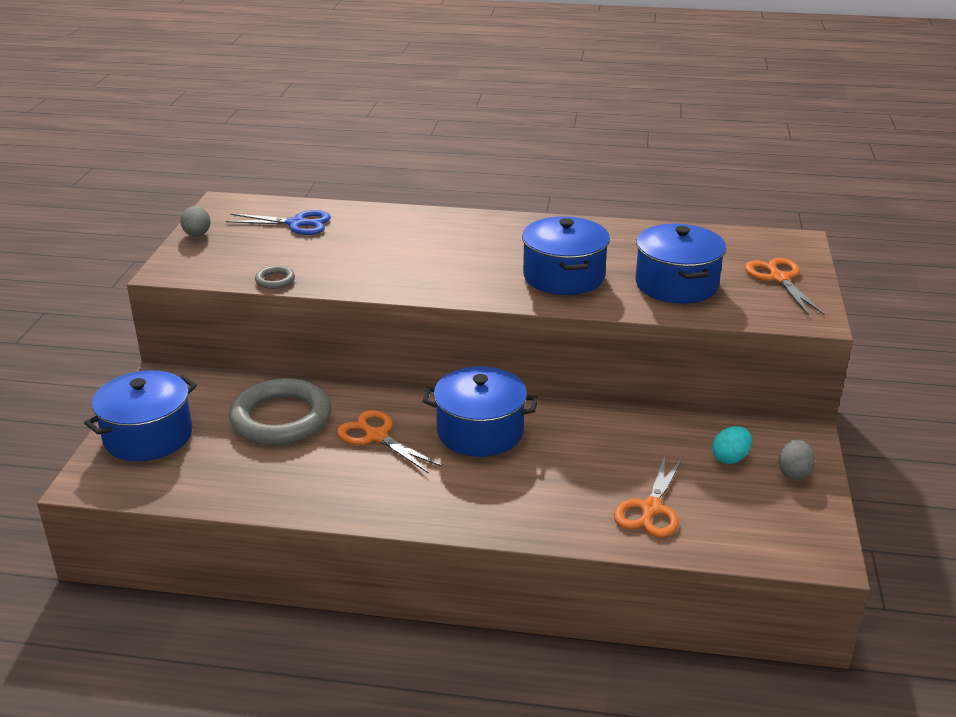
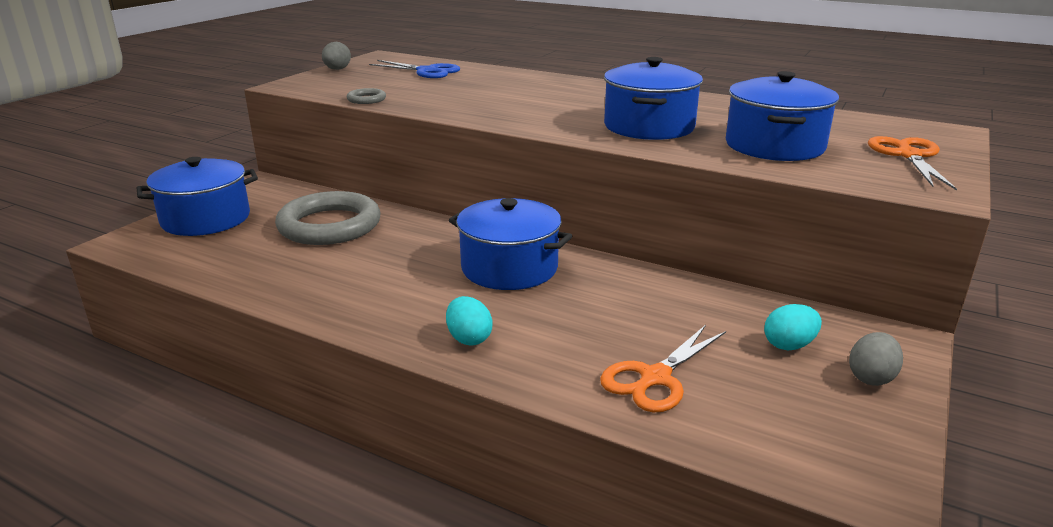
camera: 20 degrees right, 5 degrees down
orange scissors [337,410,442,474] -> none
none -> turquoise egg [446,296,493,346]

